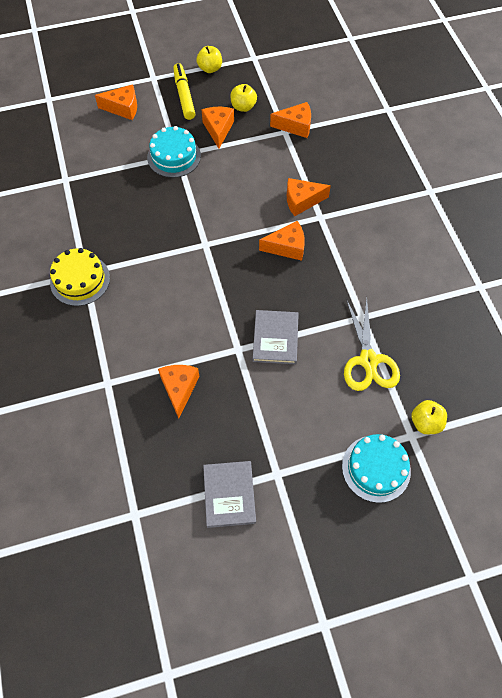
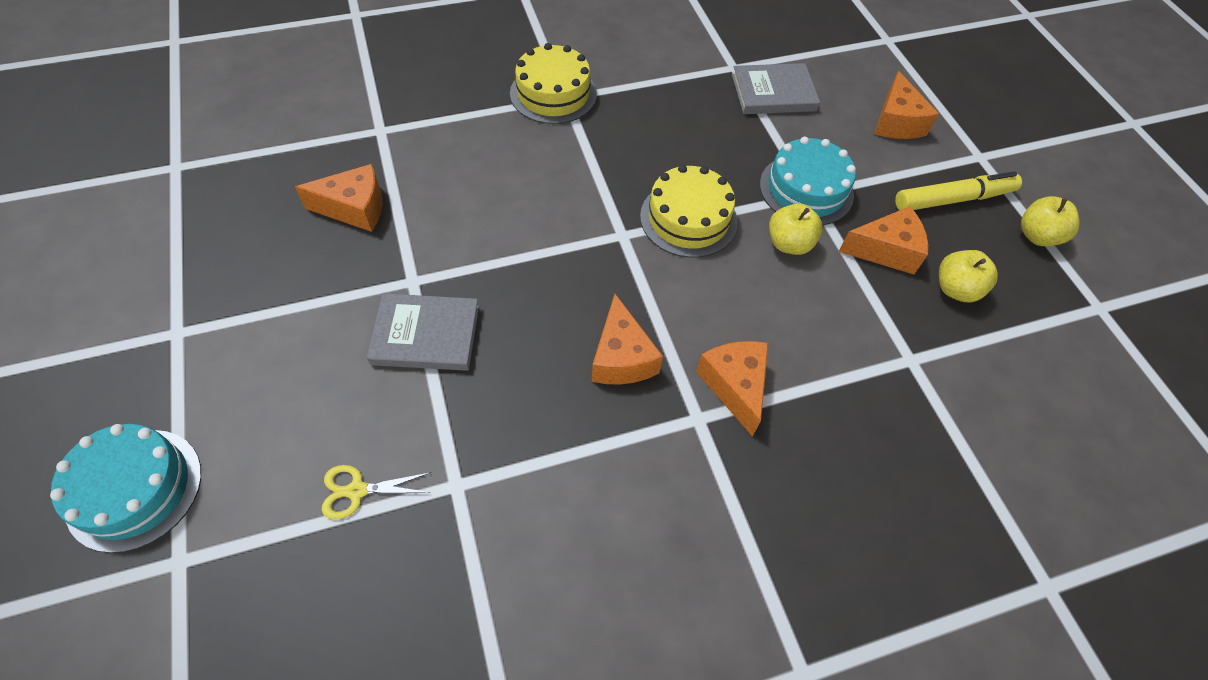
camera: 85 degrees right, 5 degrees down
grey book [203,461,256,528] -> grey book moved to [732,63,820,114]
orange cheese [270,102,311,138] -> none
yellow scissors [344,297,400,391] -> yellow scissors [322,465,431,519], size x0.51
yellow apple [411,400,447,434] -> yellow apple moved to [769,203,823,255]
none -> yellow cake [640,165,737,258]

